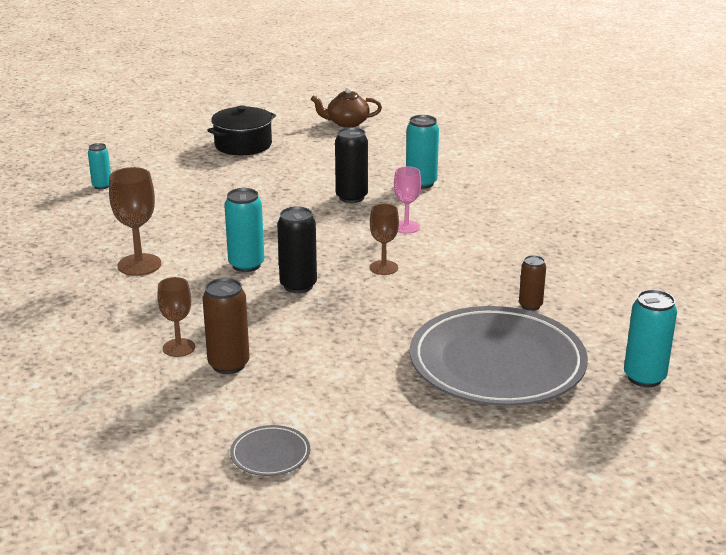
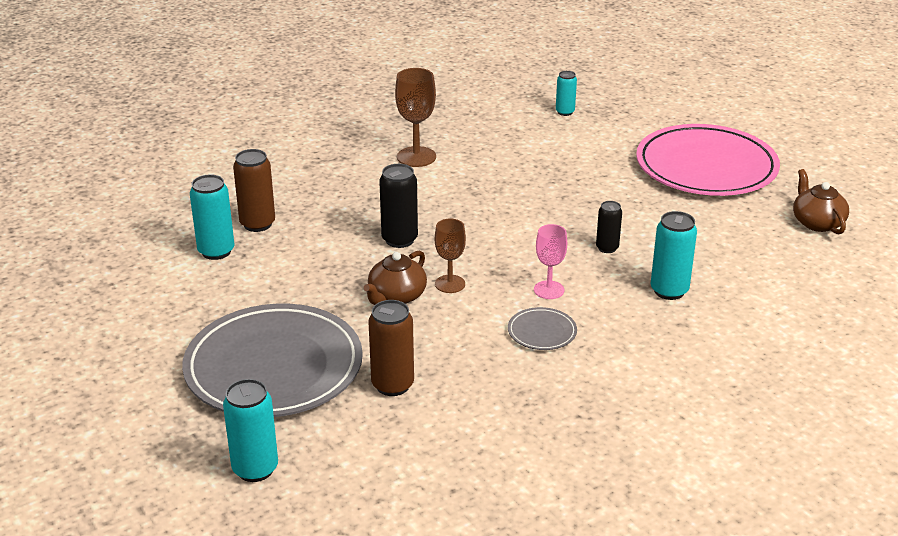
camera: 80 degrees right, 5 degrees up
brown goblet [157,277,195,357] -> none
black pot [207,105,276,155] -> pink plate [636,124,780,196]
turquoise can [224,188,264,272] -> turquoise can moved to [190,175,234,260]
grey plate [230,425,310,476] -> grey plate moved to [508,307,577,350]
black can [335,127,368,203] -> black can [596,201,622,253], size x0.63
brown can [519,255,546,311] -> brown can [368,300,414,396], size x1.60
none -> brown teapot [364,251,427,305]

